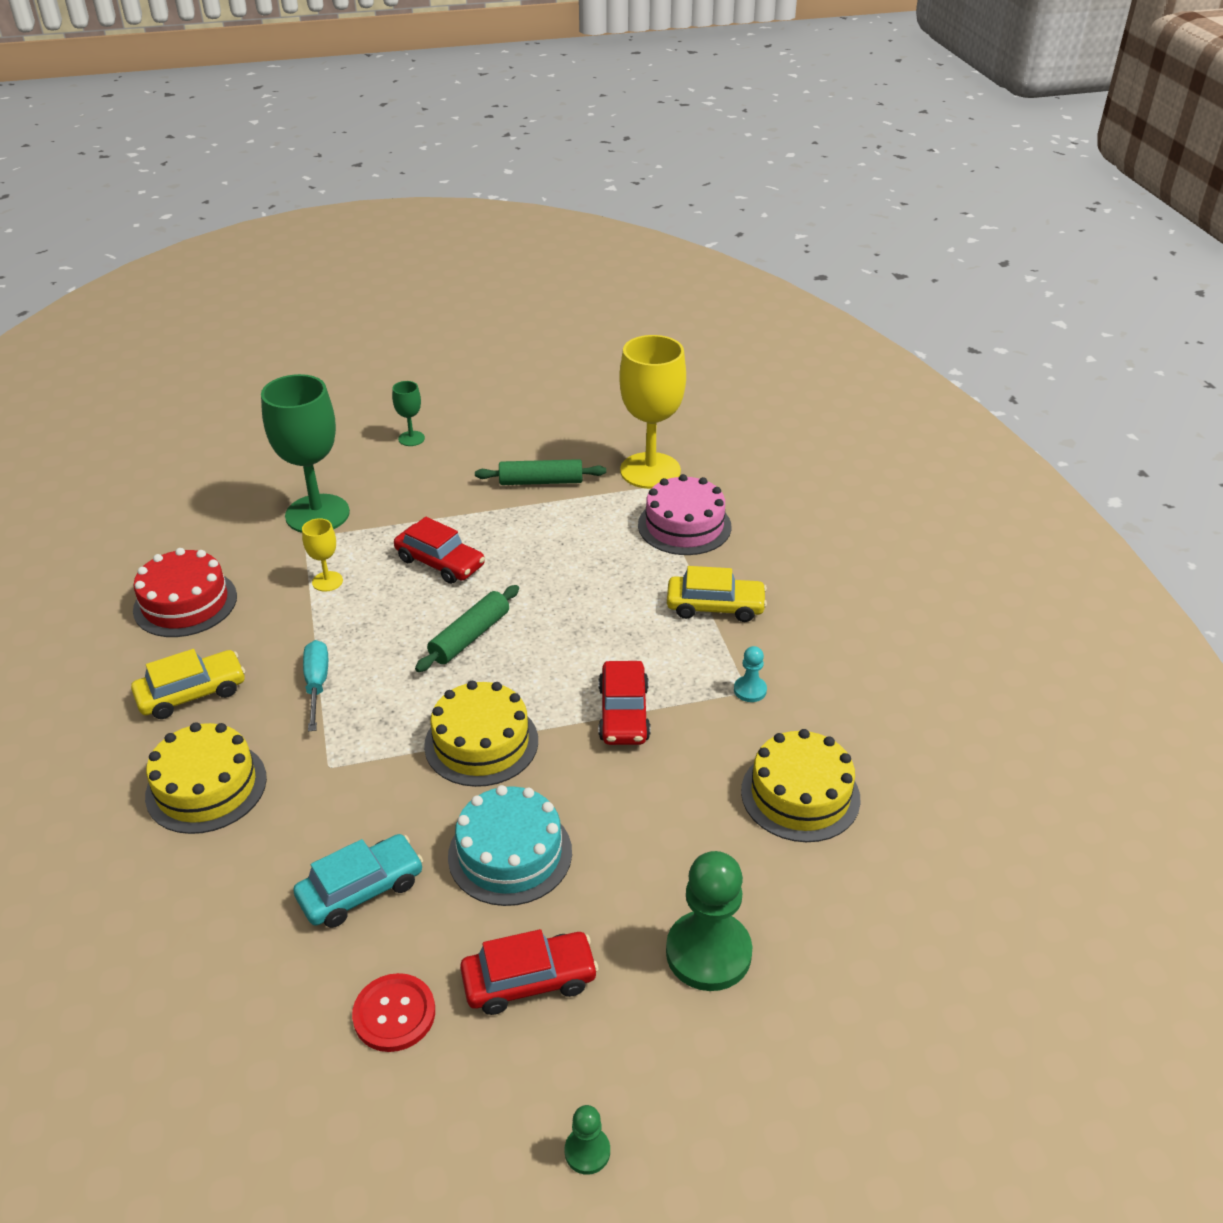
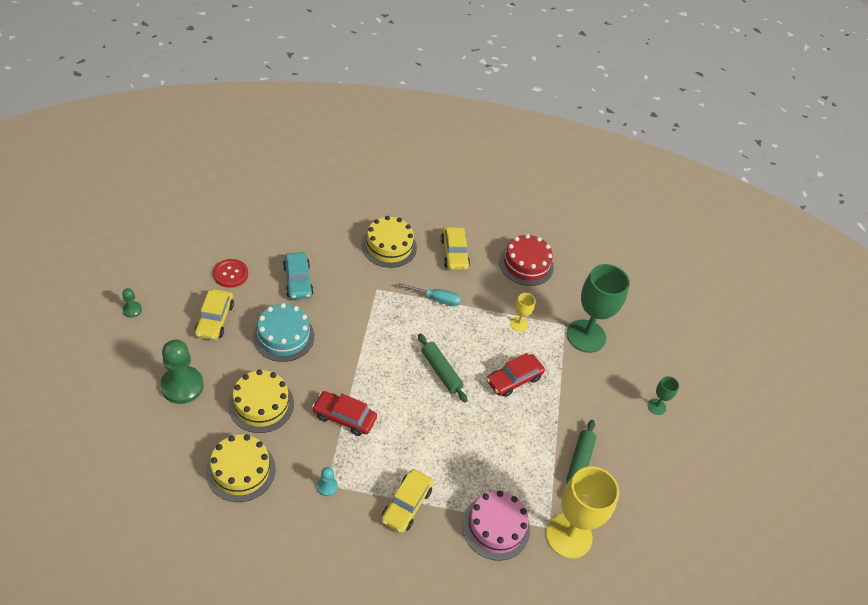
camera: 105 degrees right, 10 degrees up
yellow cake [424,681,538,787] -> yellow cake moved to [228,370,294,433]
red car [460,929,598,1015] -> yellow car [195,289,234,340]

